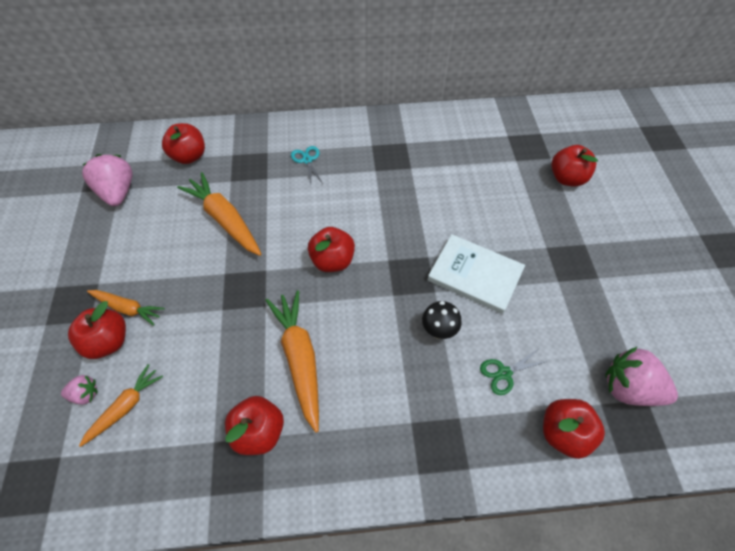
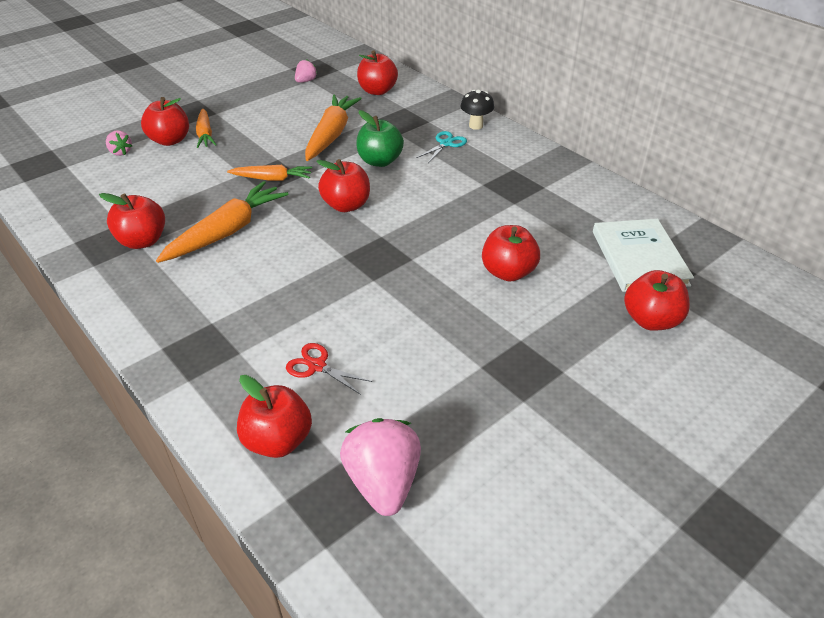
camera: 55 degrees right, 15 degrees down
orange carrot [79,364,163,447] -> orange carrot moved to [227,165,312,181]
pink strawberry [82,154,133,206] -> pink strawberry [295,60,317,83], size x0.51
black mushroom [422,301,462,339] -> black mushroom moved to [460,90,494,130]
white book [428,234,525,314] -> white book moved to [593,219,694,292]
green scissors [480,349,548,395] -> red scissors [286,343,372,395]
none -> green apple [357,110,404,167]
none -> red apple [482,225,540,282]

